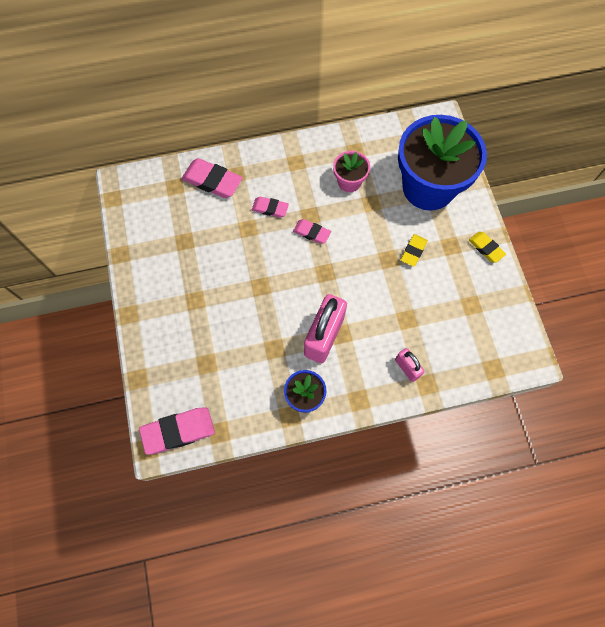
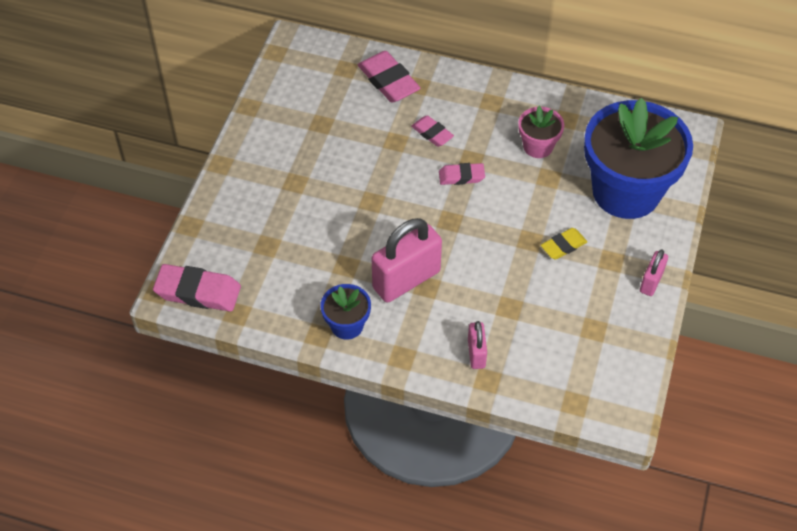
camera: 30 degrees right, 15 degrees down
pink eraser [293,219,331,244] -> pink eraser turned 60 degrees counterclockwise [439,163,485,185]
yellow eraser [469,232,506,263] -> pink padlock [640,249,668,296]

